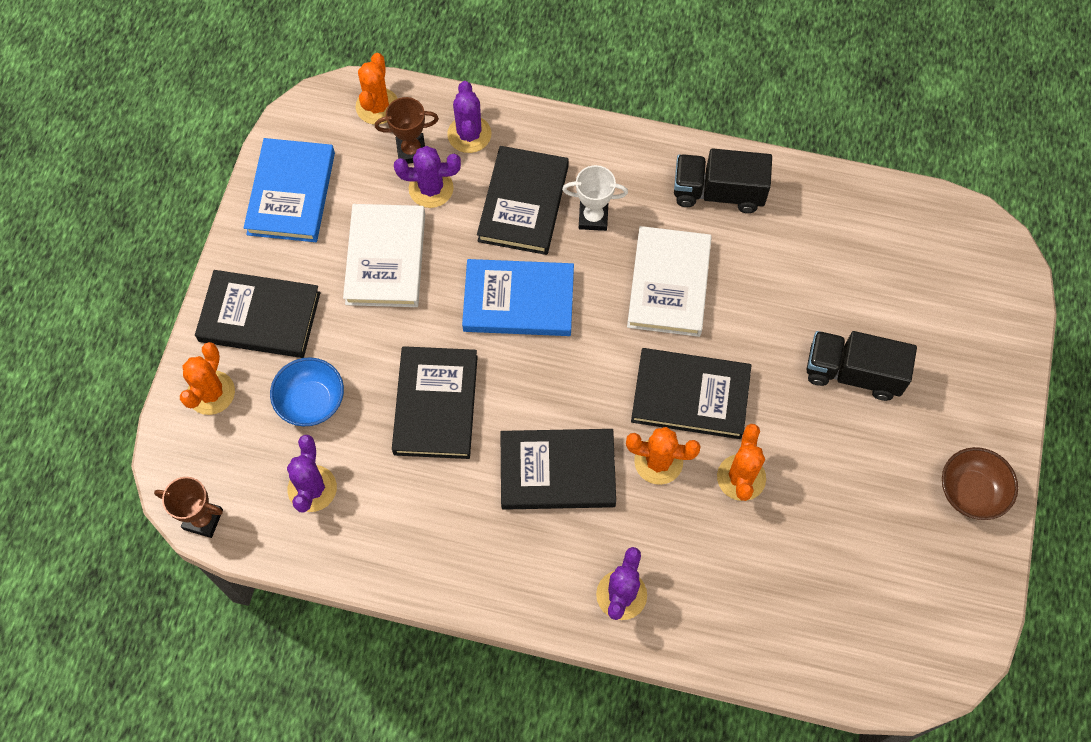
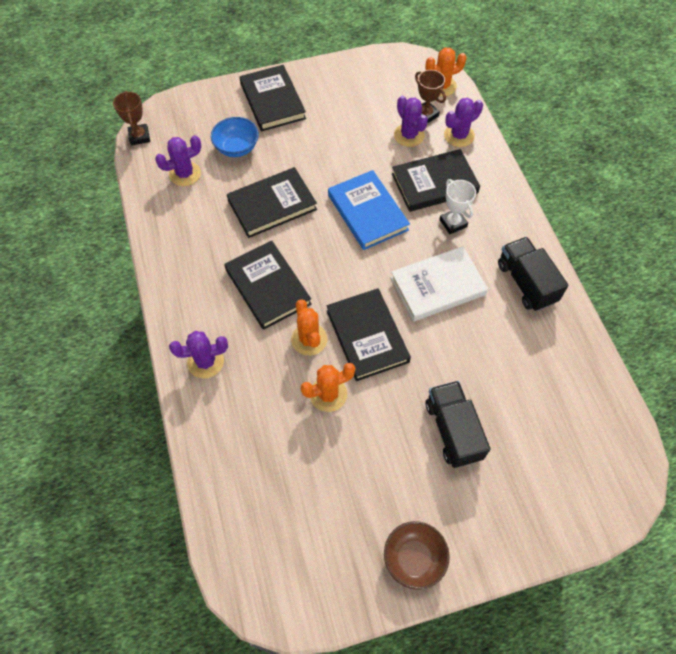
camera: 60 degrees right, 5 degrees down
orange cactus [180,342,235,415] -> none
blue book [244,138,335,242] -> none
white book [343,204,425,307] -> none

